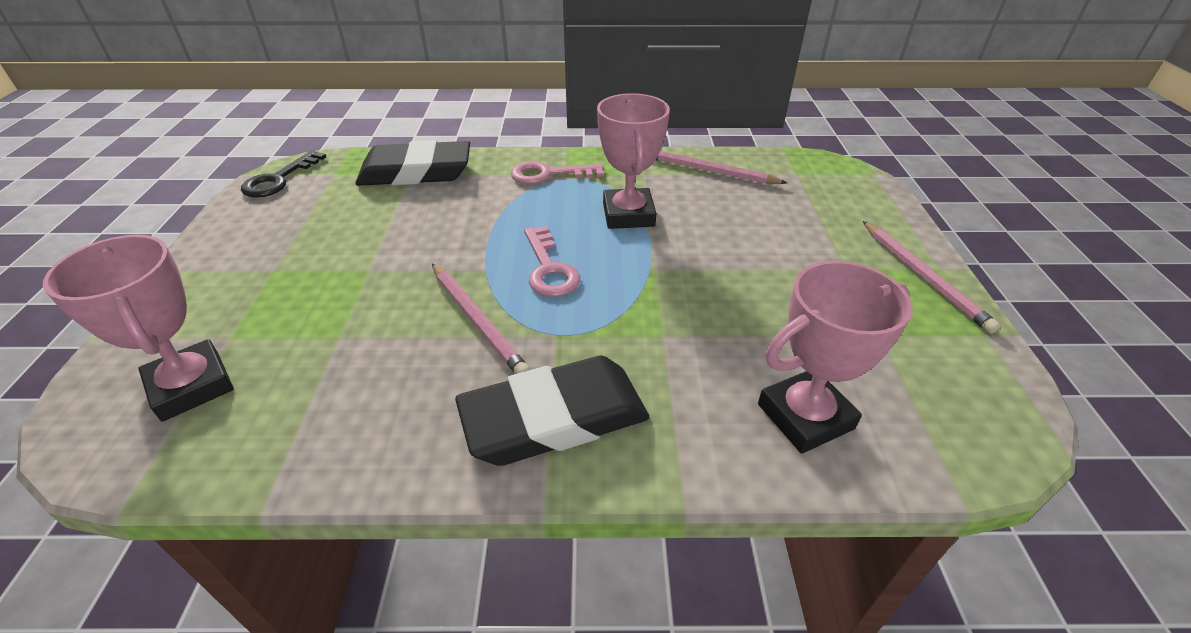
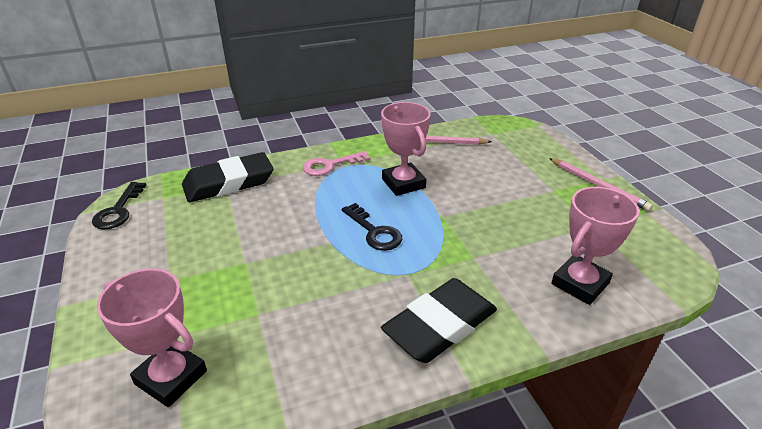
camera: 20 degrees left, 5 degrees down
pink pencil [432,263,530,374] -> none
pink key [524,226,580,297] -> black key [342,203,402,251]

